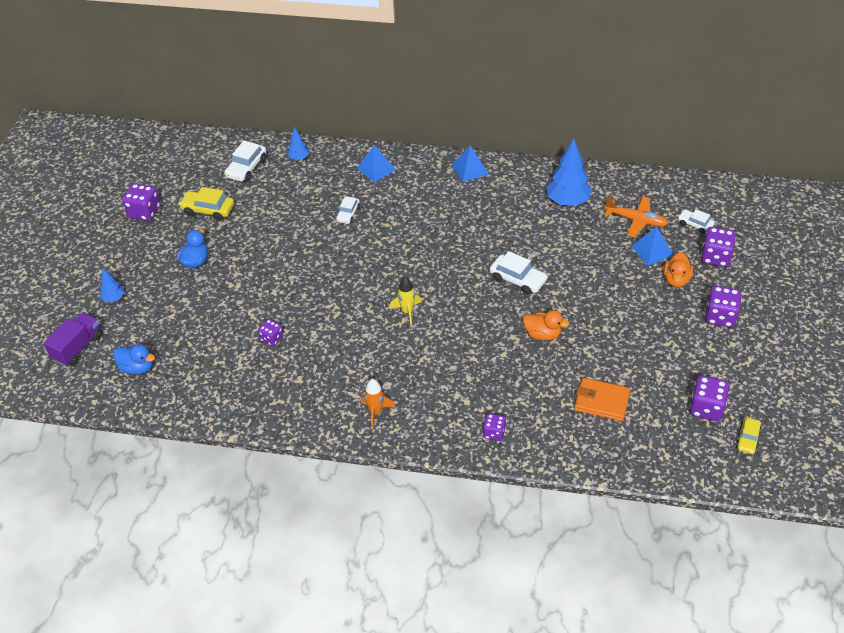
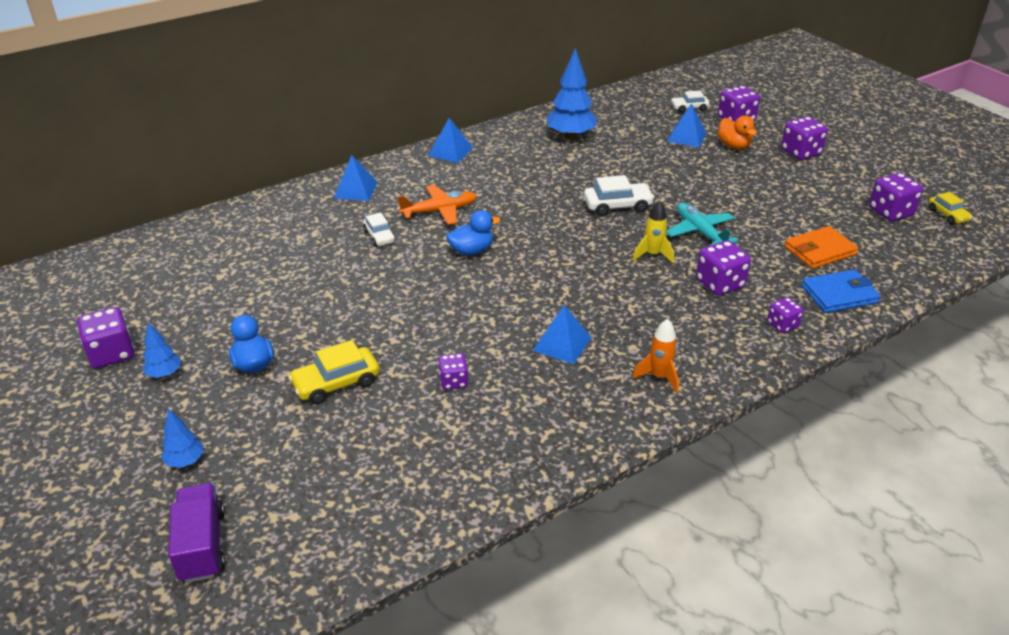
camera: 45 degrees left, 10 degrees down
blue duck [113,344,155,374] -> blue duck moved to [446,210,500,255]
yellow car [179,187,234,221] -> yellow car moved to [288,340,380,404]
white car [225,140,266,182] -> none
blue tree [287,127,309,160] -> blue tree moved to [142,322,181,378]
yellow rocket [390,277,422,326] -> yellow rocket moved to [633,200,674,263]
orange duck [523,310,569,341] -> turquoise plane [666,202,738,246]
orange plane [604,196,668,237] -> orange plane moved to [398,185,477,225]
none -> blue pyramid [532,305,592,364]
none -> purple dice [696,240,751,296]
none -> blue wallet [801,269,880,313]

